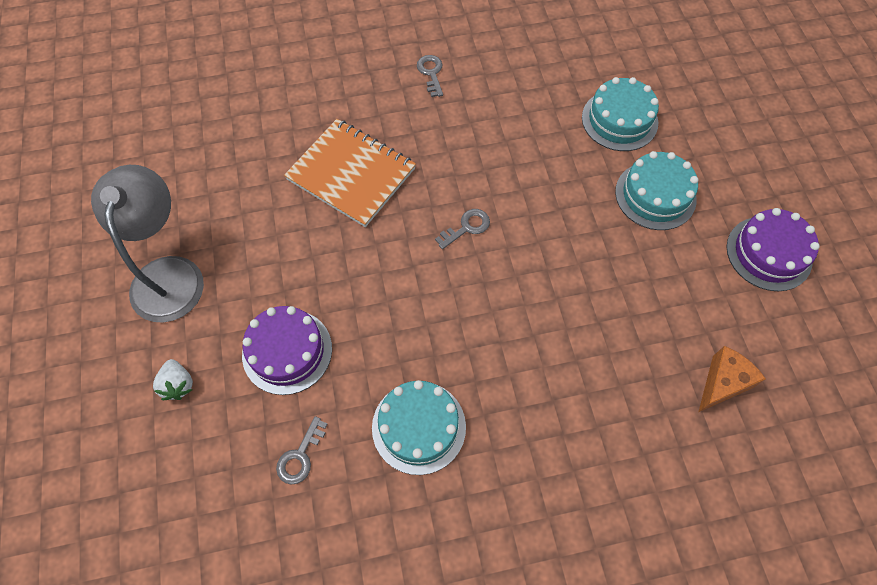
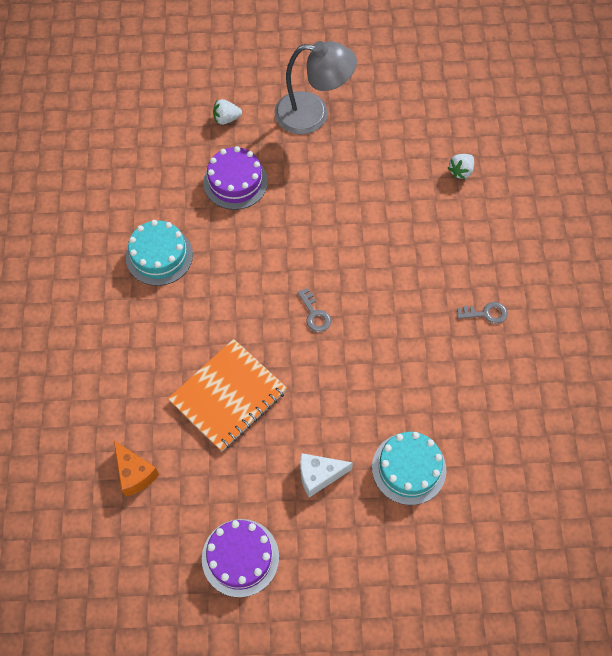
camera: 100 degrees right, 0 degrees up
grey key [276,416,327,485] -> none
orange notebook [284,119,416,227] -> orange notebook moved to [168,339,287,452]
turquoise cake [615,151,699,230] -> white cheese [300,453,353,497]
none -> white strawberry [448,154,474,179]

